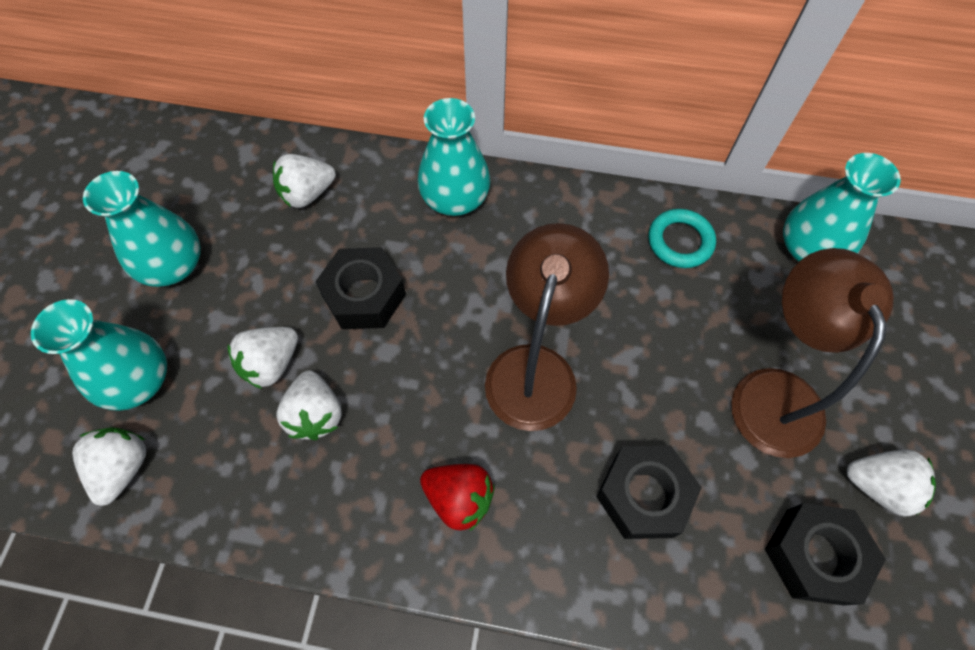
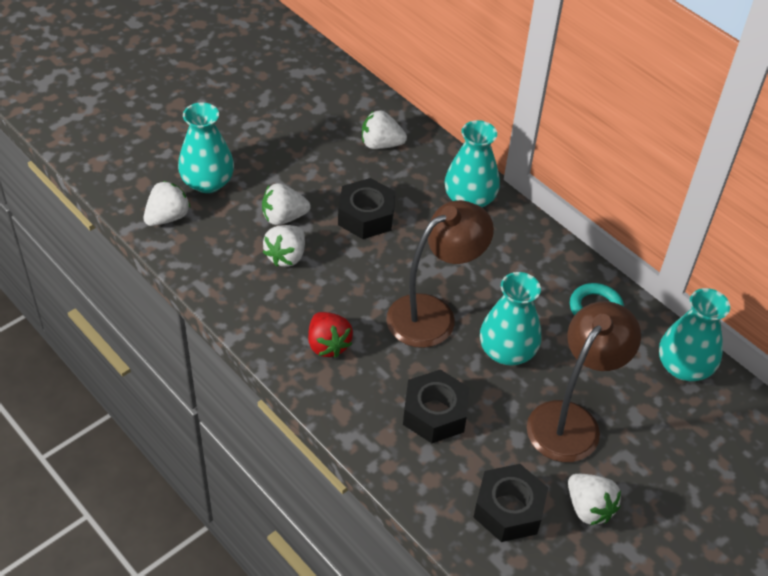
camera: 35 degrees right, 15 degrees down
turquoise vase [83,171,201,287] -> turquoise vase moved to [480,272,541,366]

